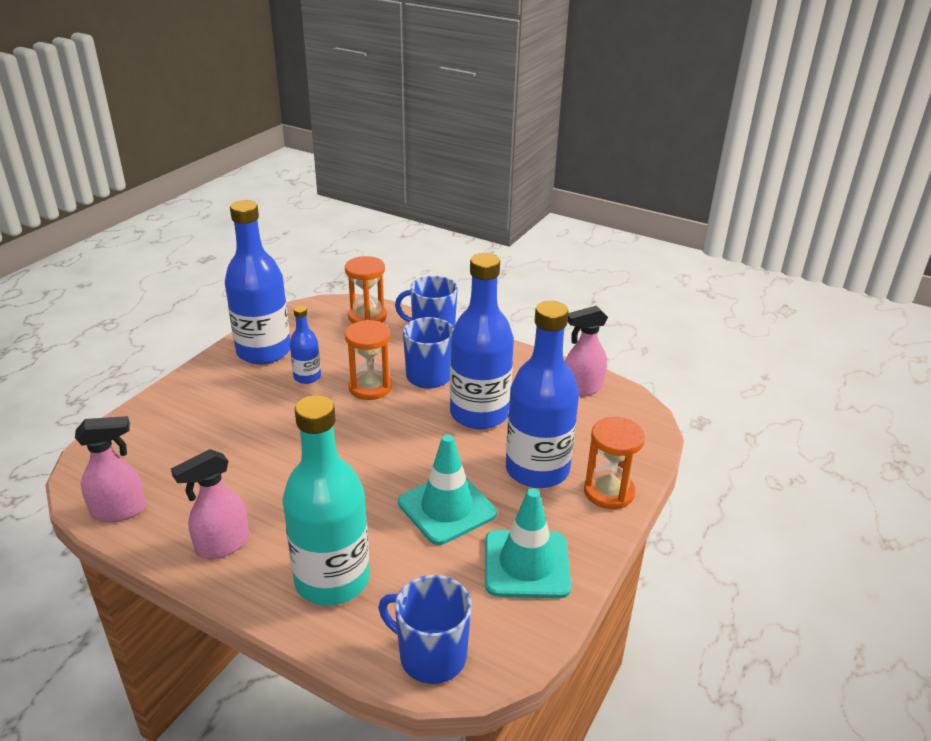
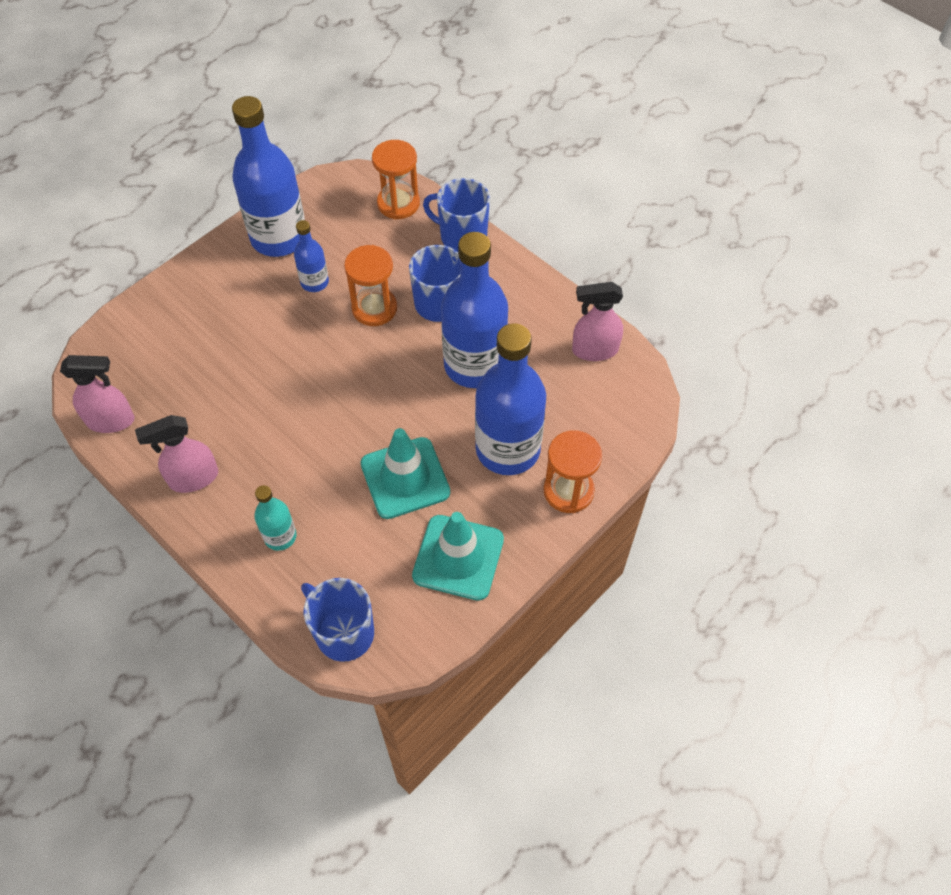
camera: 15 degrees right, 25 degrees up
turquoise bottle [283,395,370,606] -> turquoise bottle [254,485,297,551], size x0.48

